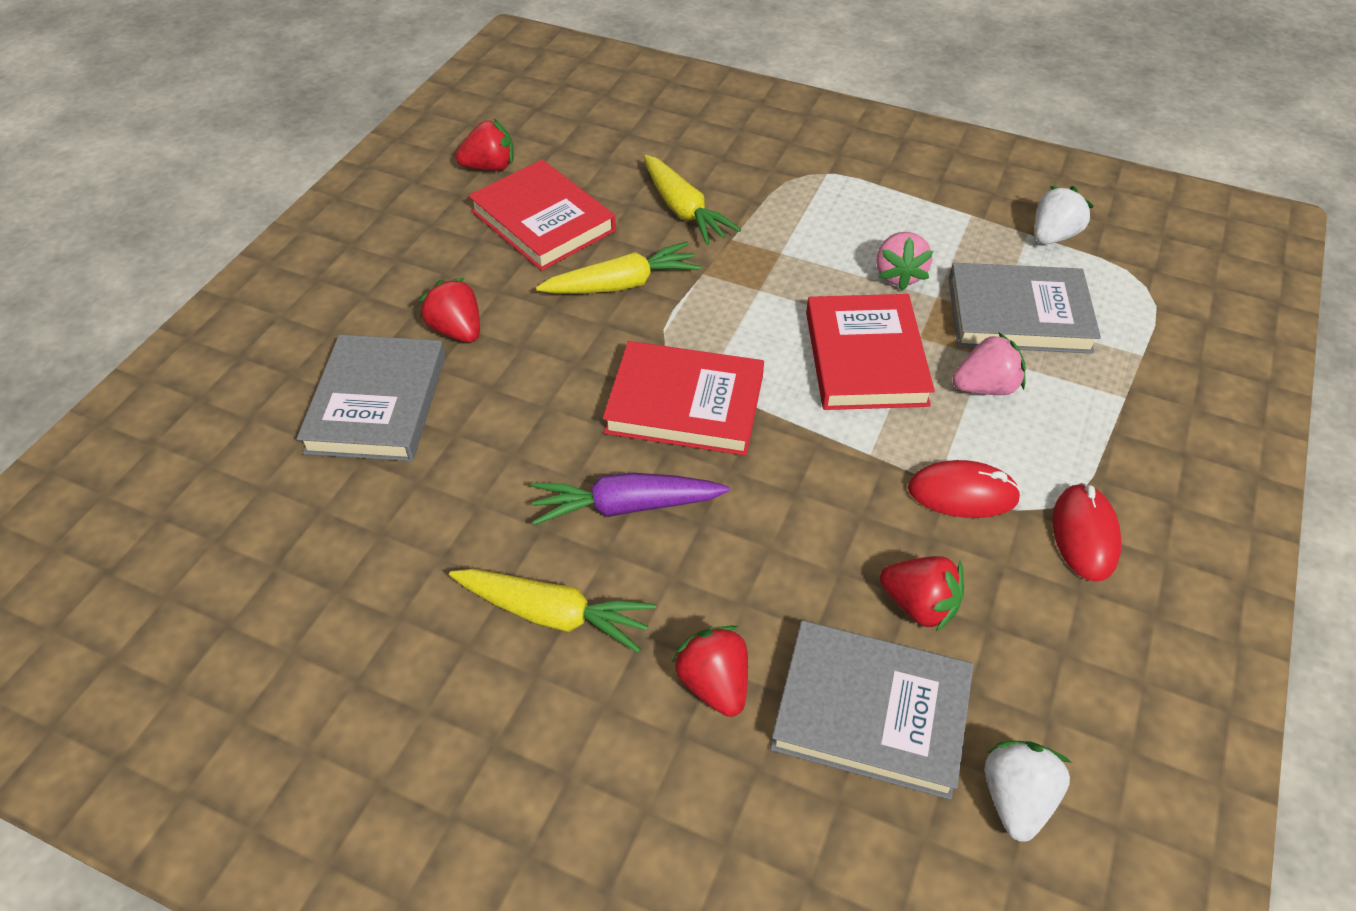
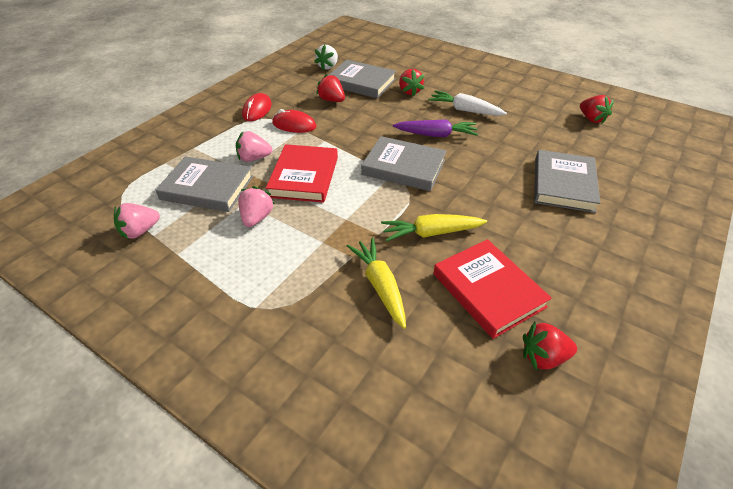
camera: 170 degrees left, 5 degrees down
red strawberry [419,278,480,342] -> red strawberry moved to [580,95,614,124]
yellow carrot [449,569,656,653] -> white carrot [428,90,507,116]
red book [603,341,764,456] -> grey book [361,136,446,191]
white strawberry [1035,186,1094,244] -> pink strawberry [114,203,160,239]

